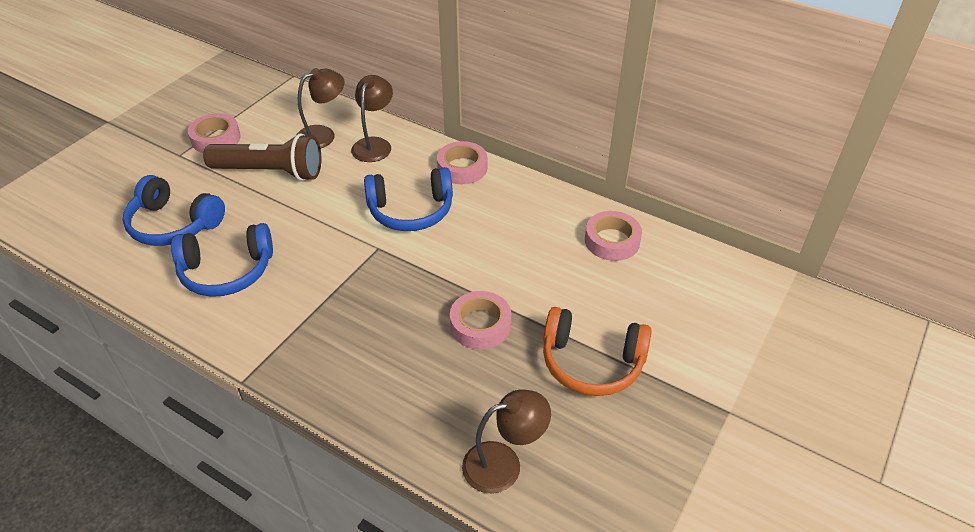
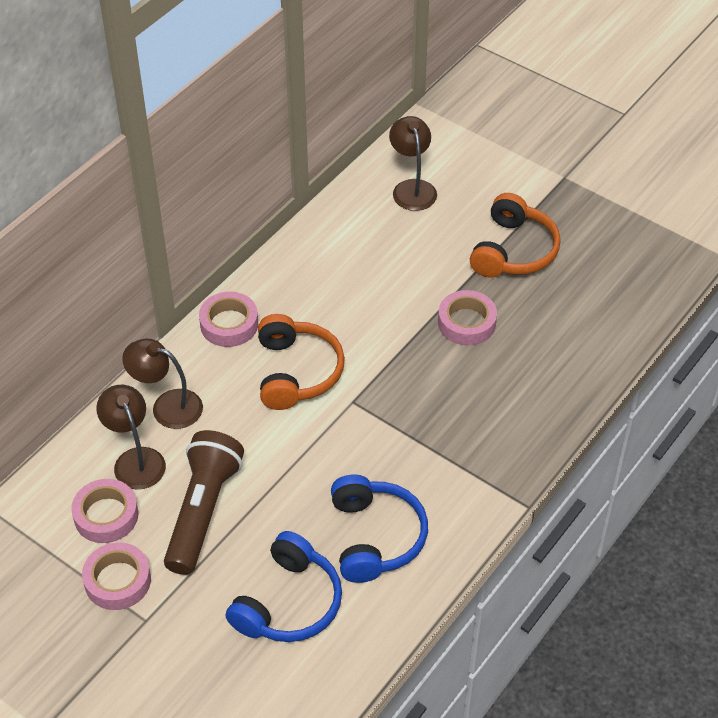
camera: 85 degrees left, 5 degrees up
blue headphones [364,167,453,231] -> orange headphones [258,314,345,410]
brown lamp [462,390,551,494] -> brown lamp moved to [389,116,437,211]
pink tape [585,211,642,261] -> pink tape moved to [71,479,138,543]

